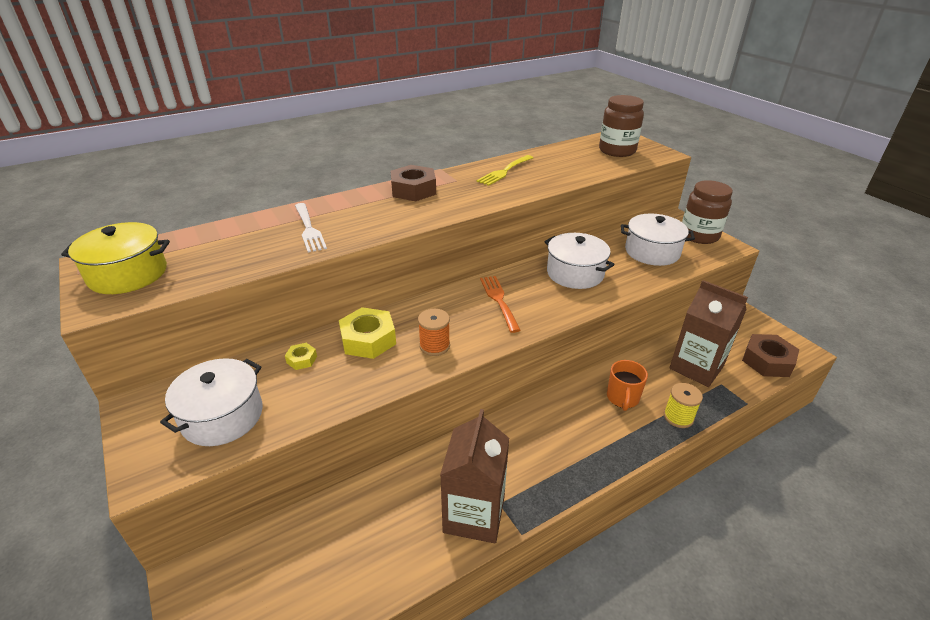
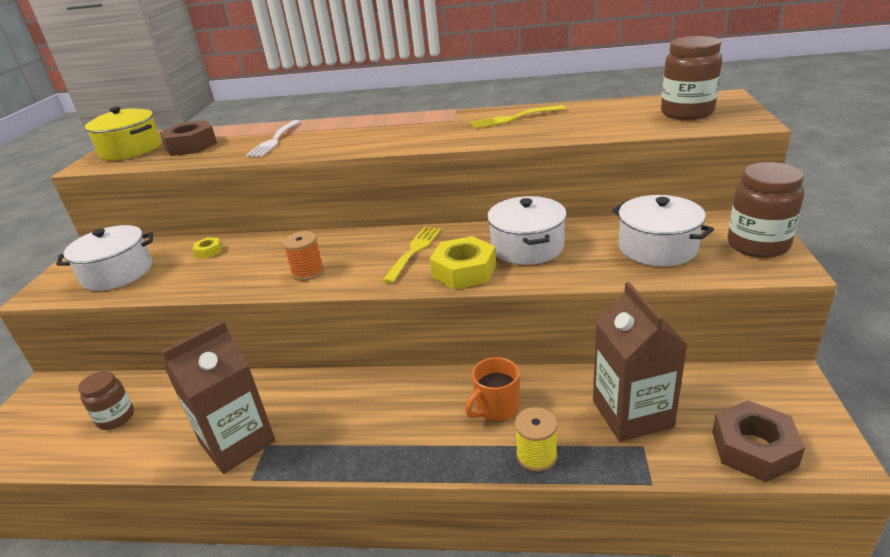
camera: 40 degrees right, 5 degrees down
yellow nut [339,307,396,359] -> yellow nut moved to [430,236,496,290]
brown nut [390,165,436,201] -> brown nut moved to [159,120,217,156]
orange fork [480,276,521,333] -> yellow fork [382,227,441,283]
none -> brown jar [78,371,134,430]

